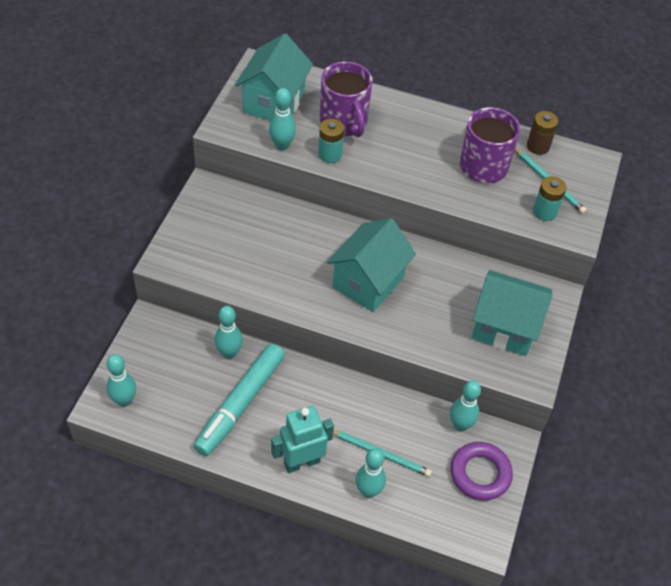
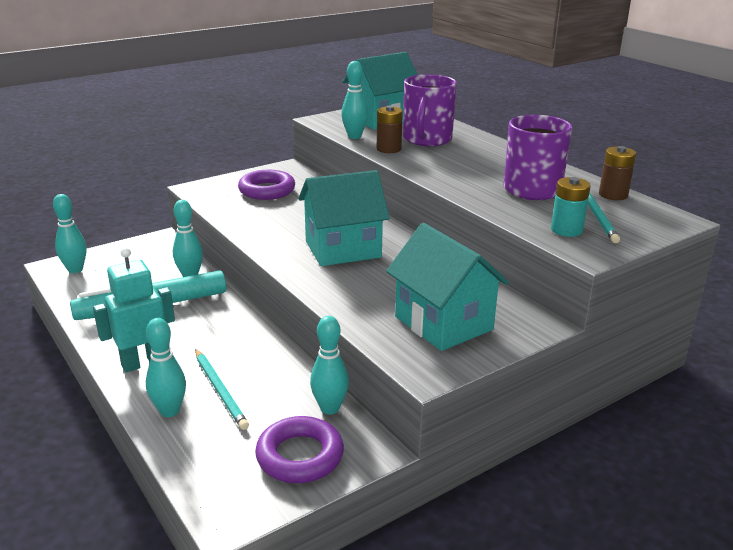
camera: 40 degrees right, 25 degrees down
turquoise robot [271,406,334,473] -> turquoise robot turned 45 degrees counterclockwise [93,247,175,372]
turquoise battery [318,119,344,163] -> brown battery [377,106,403,153]
none -> purple ring [238,170,295,200]

